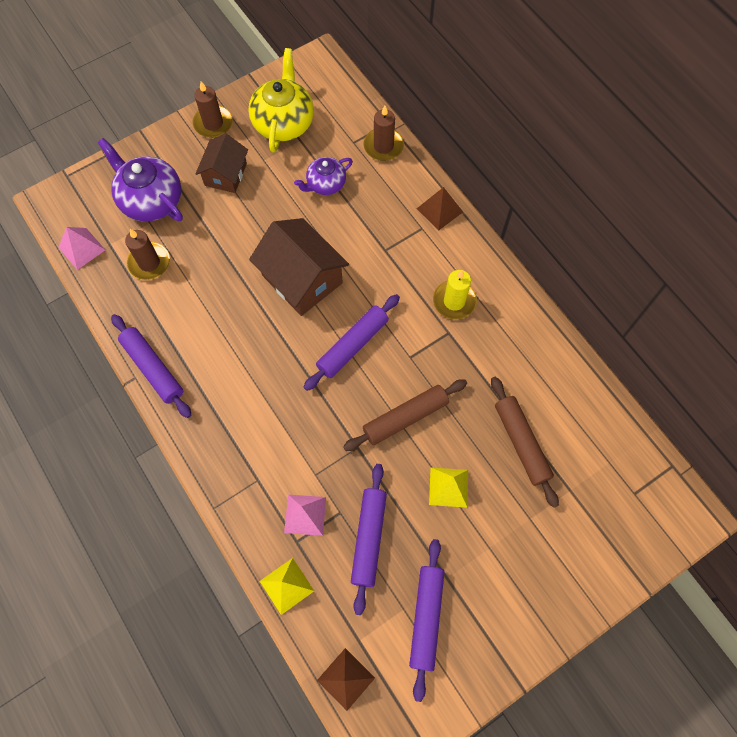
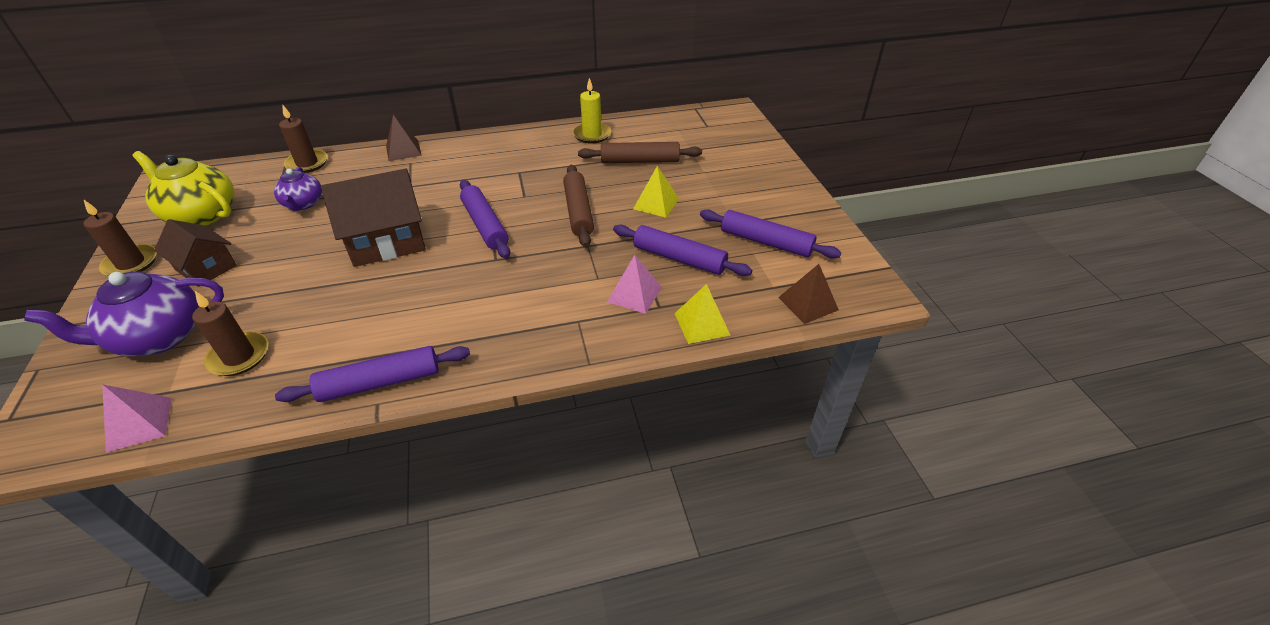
camera: 70 degrees left, 25 degrees down
yellow candle [433,270,477,320] -> yellow candle moved to [573,78,611,144]

